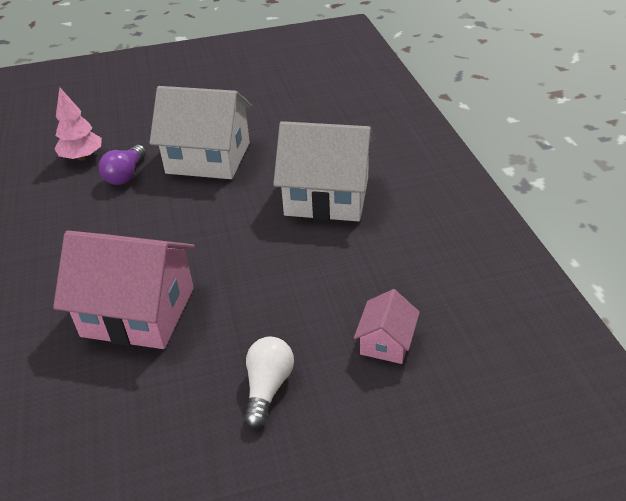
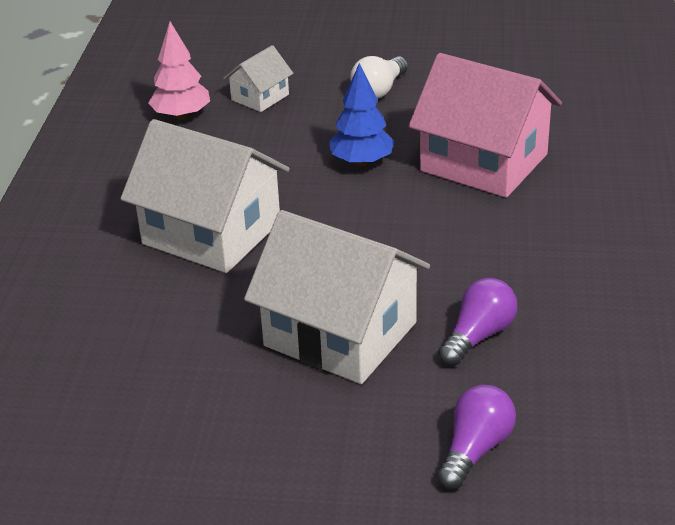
camera: 160 degrees left, 5 degrees down
pink tree [54,87,102,161] -> pink tree moved to [148,22,210,120]
pink house [354,289,420,364] -> white house [223,45,293,112]
none -> blue tree [329,63,395,166]
none -> purple light bulb [437,385,516,489]

